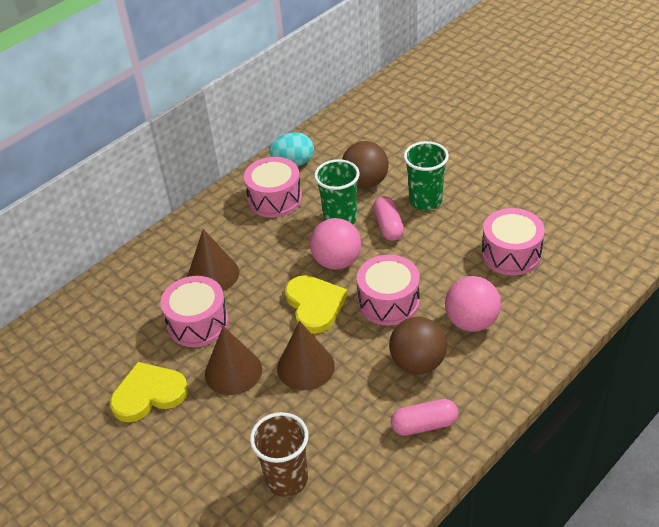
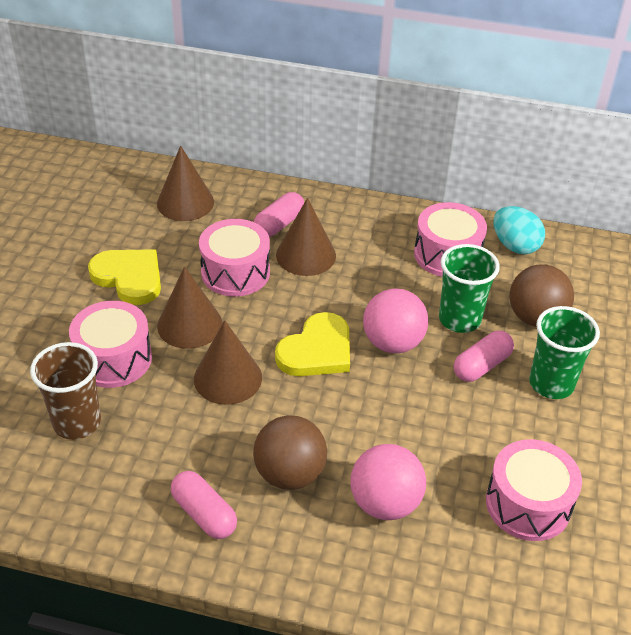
camera: 55 degrees right, 0 degrees up
pink drum [357,255,420,326] -> pink drum moved to [69,301,152,388]
none -> brown cone [157,145,214,221]
none -> pink capsule [254,192,304,237]

